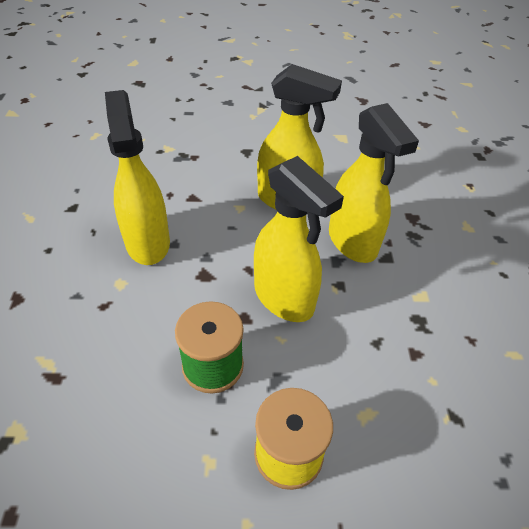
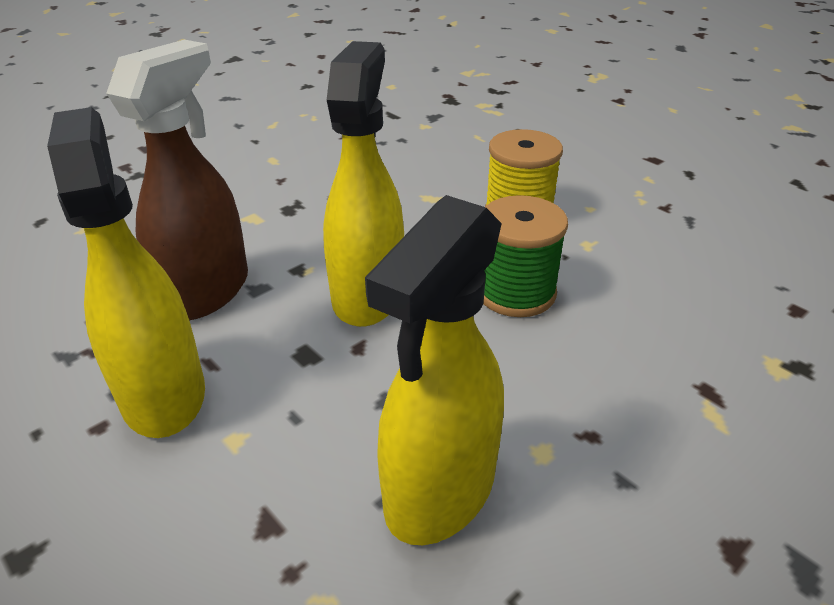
camera: 130 degrees left, 10 degrees down
yellow spray bottle [329,103,419,263] -> brown spray bottle [106,40,248,320]

